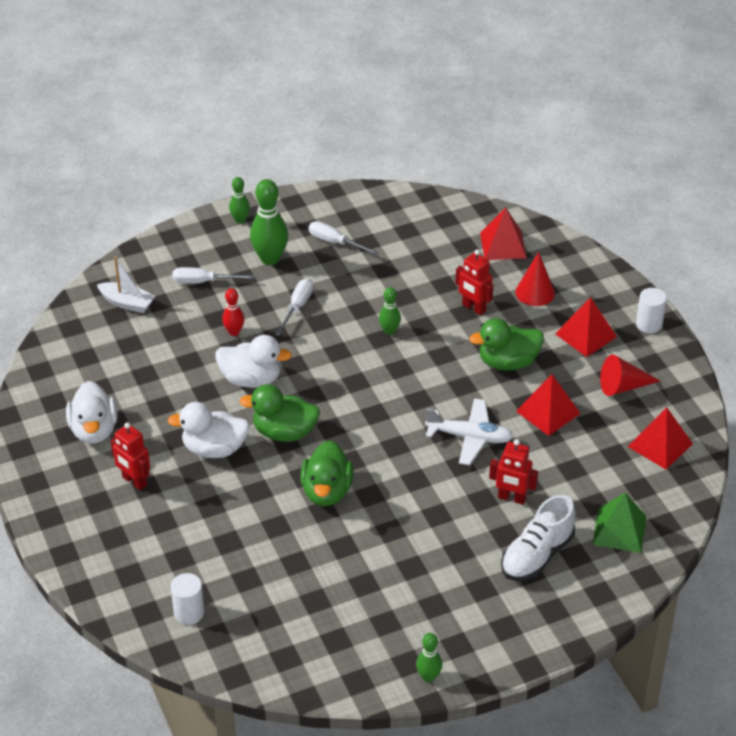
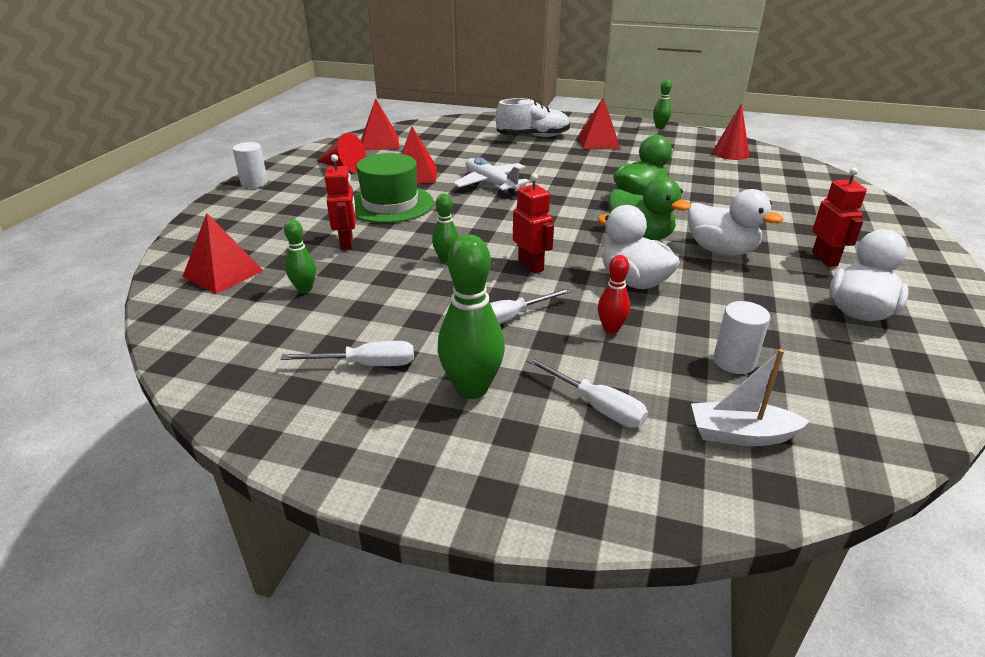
camera: 140 degrees left, 10 degrees down
white boat [97,256,155,313] -> white boat turned 60 degrees counterclockwise [691,349,810,446]
white cylinder [171,573,205,625] -> white cylinder moved to [714,301,770,374]
green bowling pin [229,177,250,224] -> green bowling pin moved to [284,219,316,293]
white screwdriver [309,221,379,255] -> white screwdriver turned 75 degrees counterclockwise [281,341,414,366]
green duck [469,318,544,370] -> green hat [354,153,434,223]
red robot [489,439,538,505] -> red robot moved to [513,173,554,274]
red cone [515,252,555,306] -> red cone moved to [712,104,749,160]
red pyramid [555,297,617,357] -> red pyramid moved to [578,98,621,149]
green pyramid [592,492,647,553] -> none

